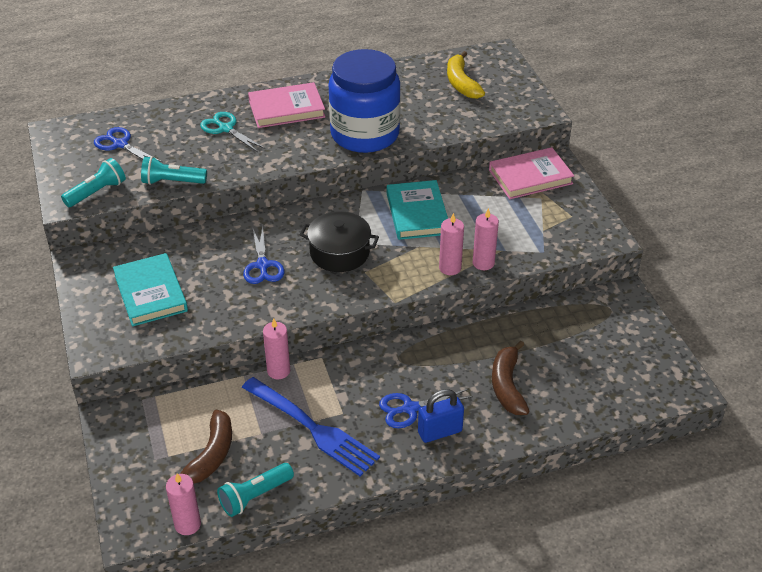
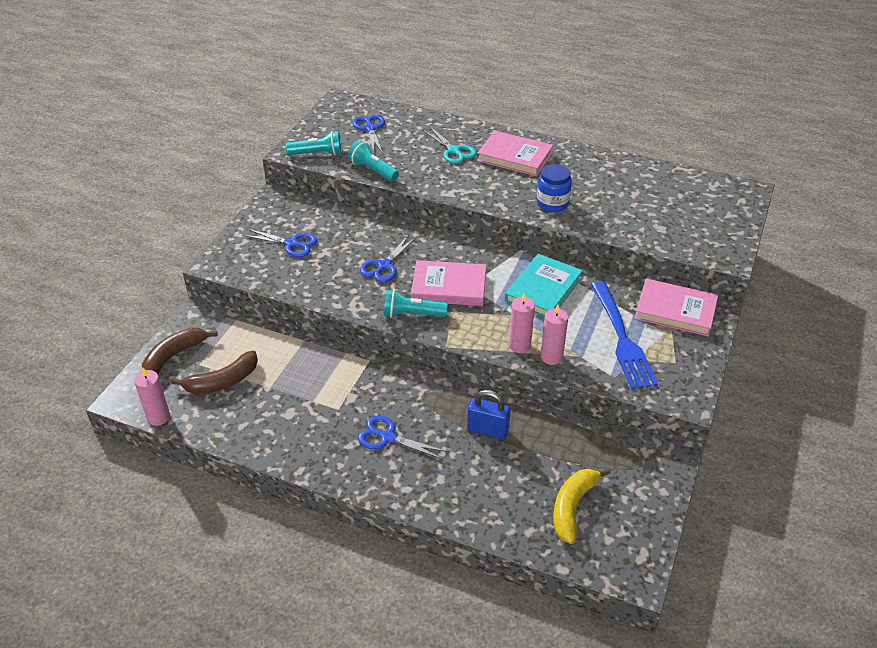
camera: 40 degrees right, 0 degrees up
turquoise book [113,253,188,327] -> blue scissors [242,229,317,257]
turquoise scissors [200,112,266,152] -> turquoise scissors turned 150 degrees clockwise [422,126,477,164]
turquoise flashlight [217,463,294,517] -> turquoise flashlight moved to [384,290,448,318]
blue fork [242,377,380,477] -> blue fork moved to [591,281,658,389]
pink candle [263,319,290,379] -> none
black pot [300,211,379,272] -> pink book [411,260,486,306]
blue jar [329,49,401,153] -> blue jar [537,164,572,212], size x0.49
blue padlock [418,389,464,443] -> blue padlock moved to [467,390,511,440]
yellow banana [447,51,485,99] -> yellow banana moved to [553,468,611,544]
brown banana [492,341,530,415] -> brown banana moved to [142,328,218,374]

